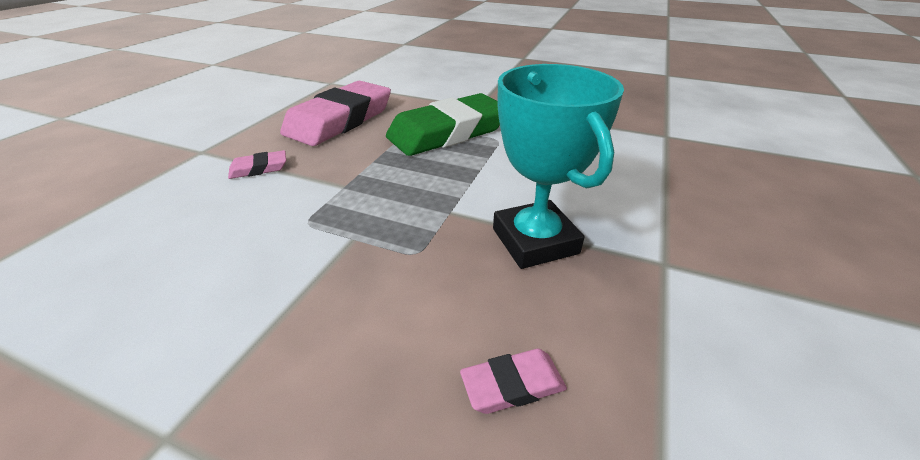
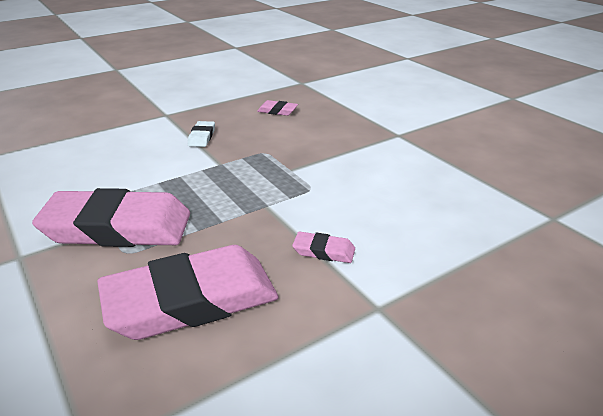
camera: 145 degrees left, 5 degrees down
green eraser [386,93,500,156] -> pink eraser [32,188,190,247]
turquoise trophy [493,64,624,269] -> white eraser [188,121,215,147]

